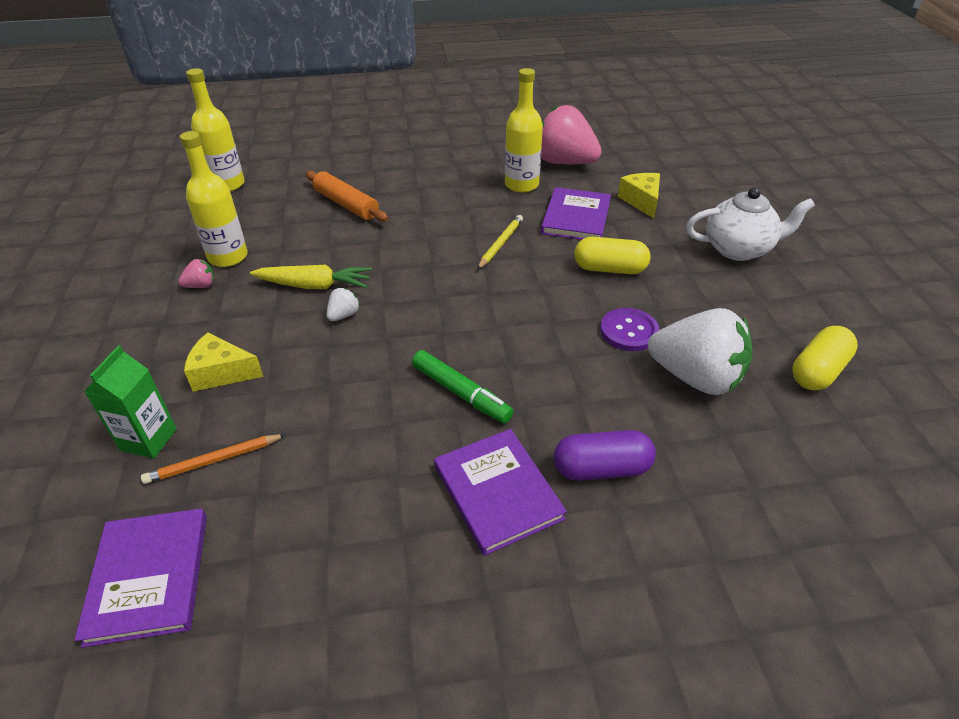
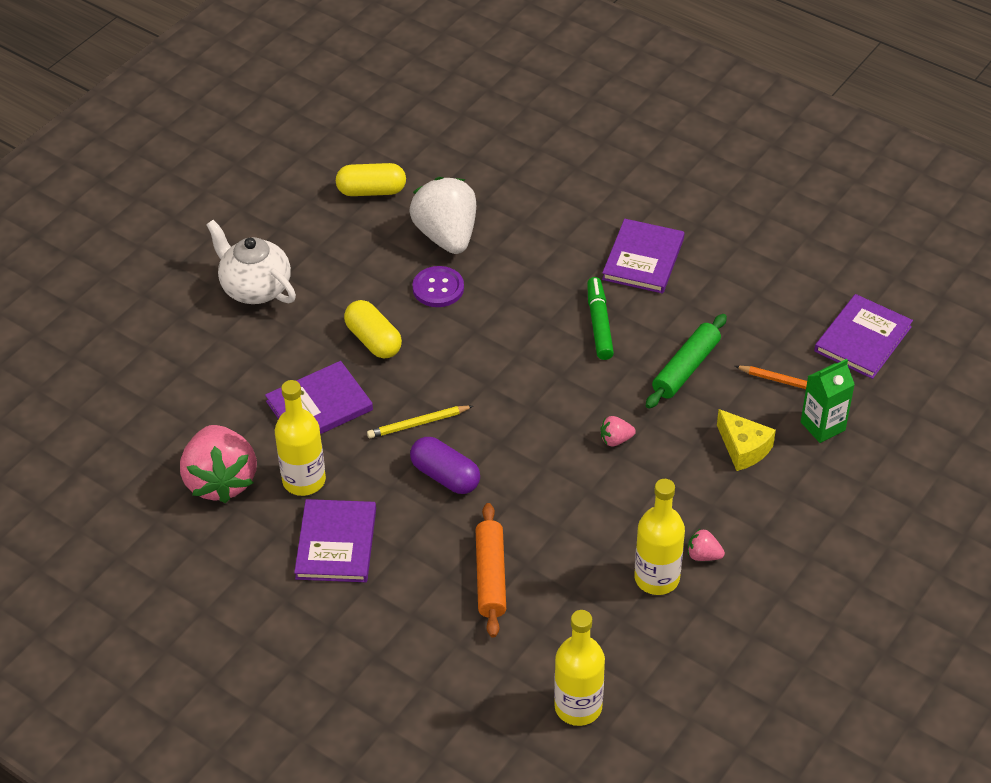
camera: 135 degrees left, 5 degrees up
yellow carrot [250,265,372,289] -> none
white strawberry [326,288,360,321] -> pink strawberry [601,416,636,447]
purple capsule [554,430,656,481] -> purple capsule moved to [410,437,480,494]
yellow cheese [618,173,660,218] -> none
none -> purple book [294,499,376,582]
none -> green rolling pin [646,314,727,409]

